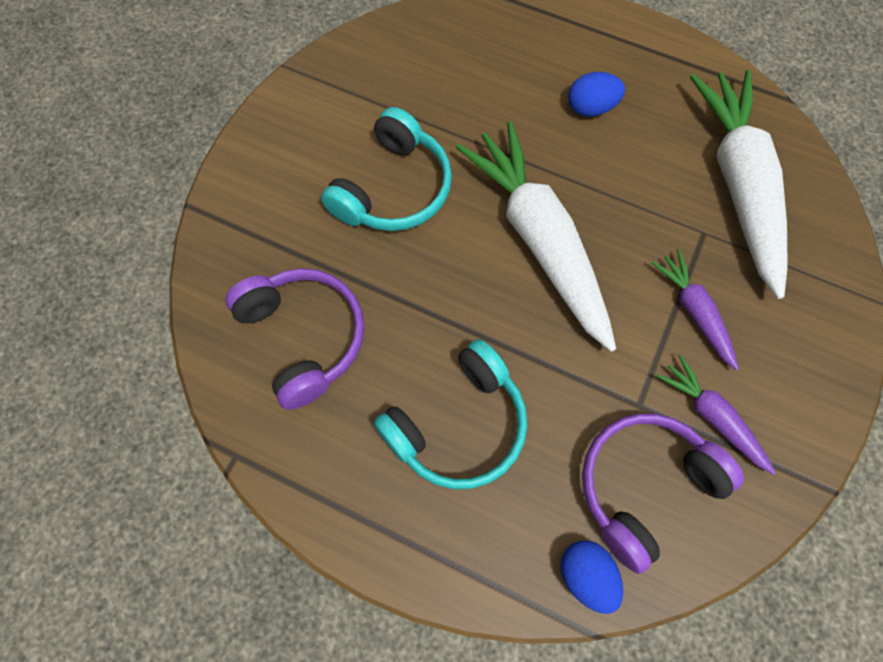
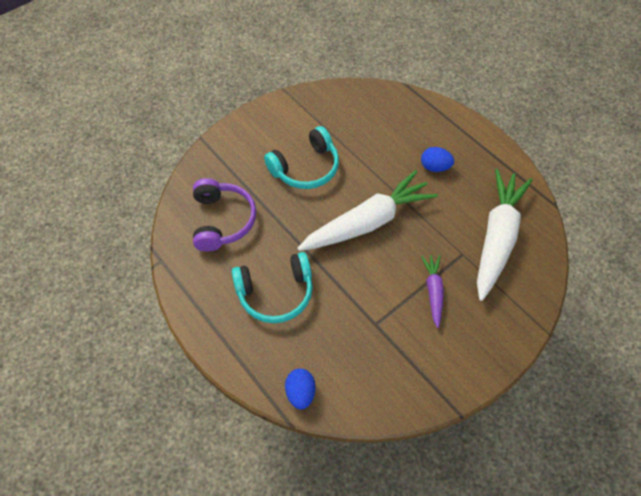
camera: 25 degrees right, 10 degrees down
white carrot [455,122,616,352] -> white carrot turned 60 degrees clockwise [297,170,438,251]
purple headphones [582,413,744,574] -> none
purple carrot [657,354,776,475] -> none

